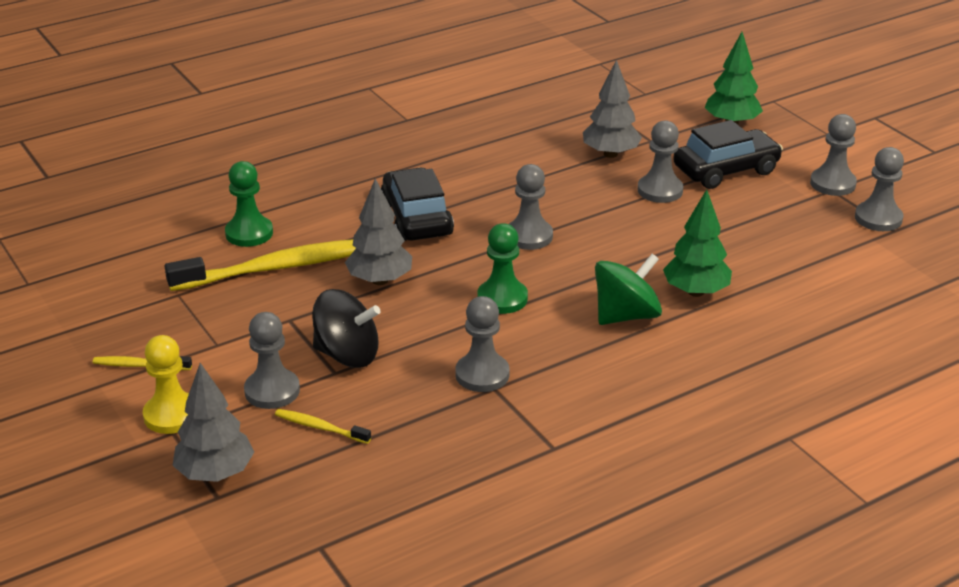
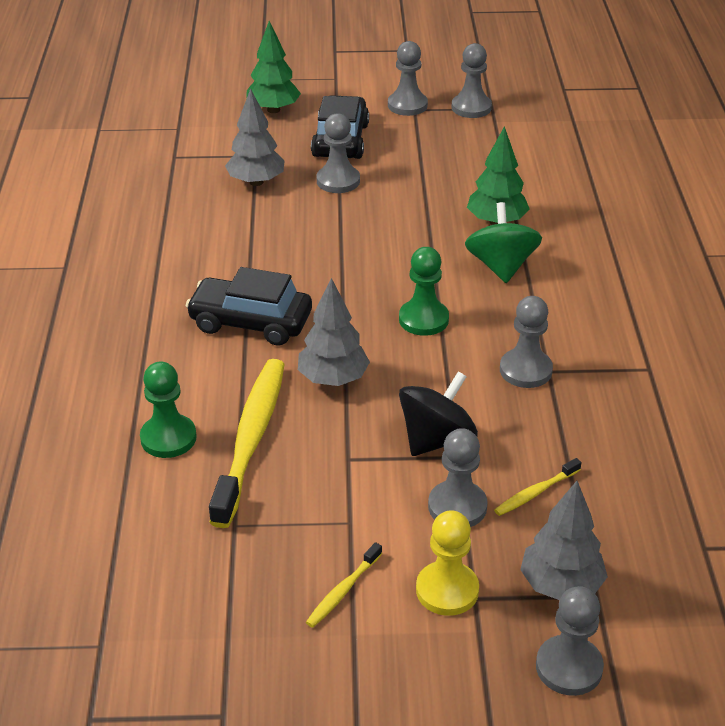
camera: 60 degrees left, 5 degrees up
grey pawn [509,164,553,250] -> grey pawn moved to [536,586,604,696]

